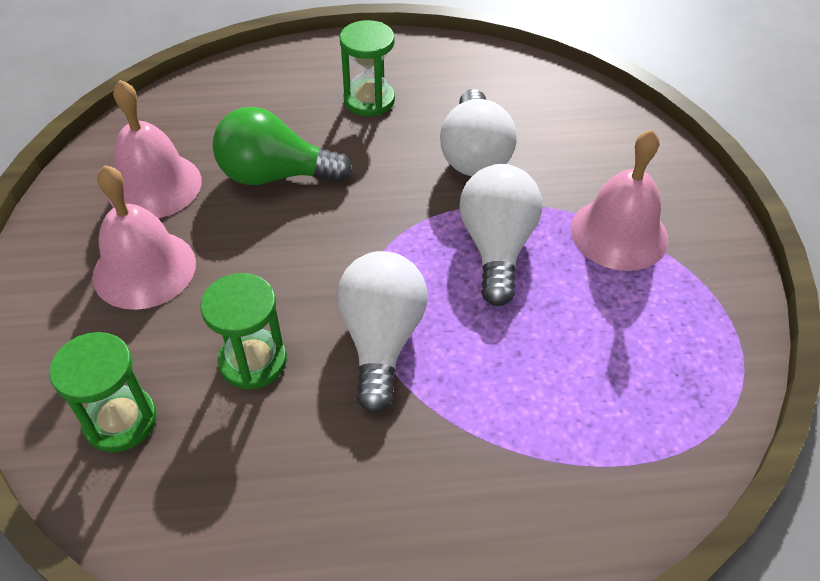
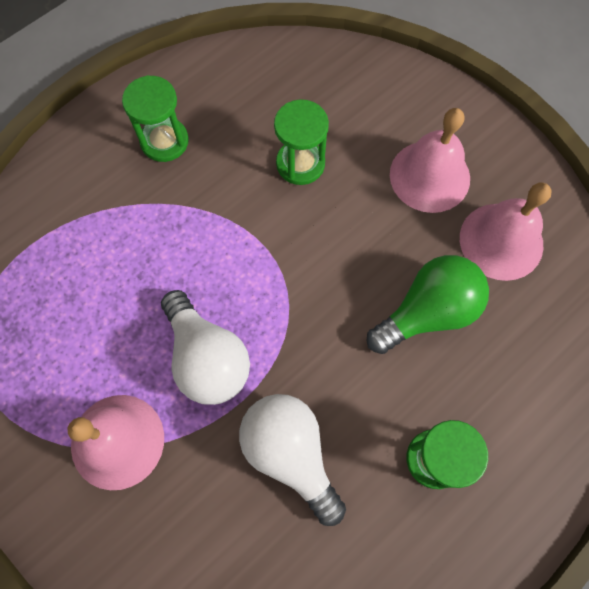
camera: 145 degrees right, 20 degrees up
green hourglass [49,332,157,452] -> green hourglass moved to [122,75,189,162]
white light bulb [337,251,427,413] -> none

